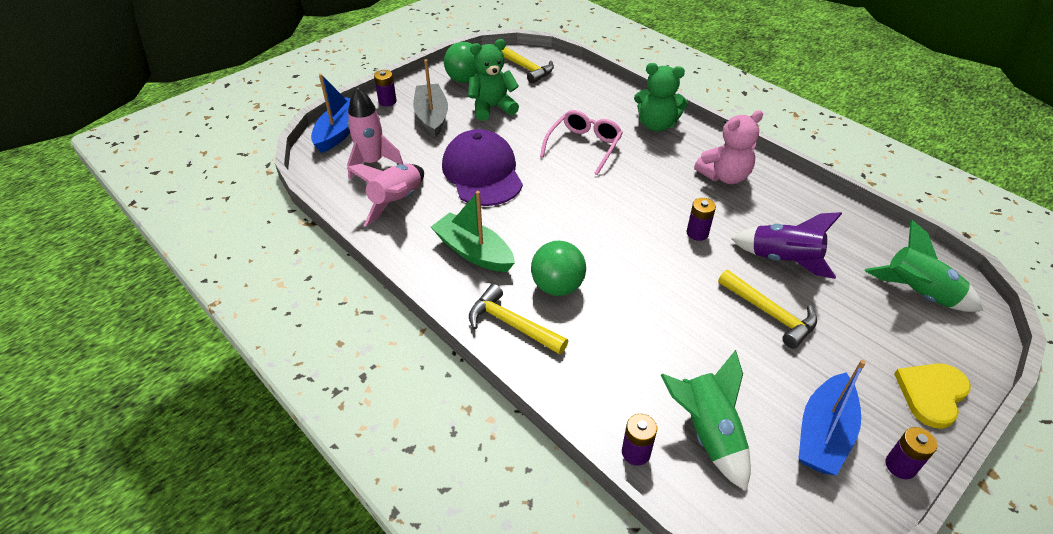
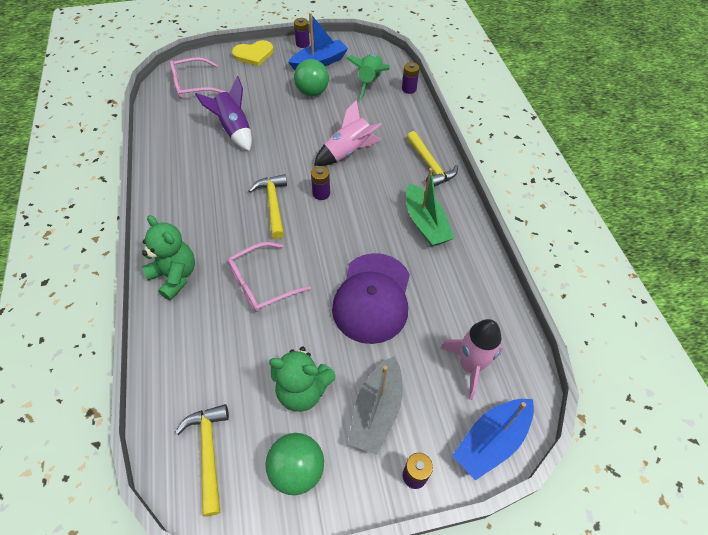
camera: 150 degrees left, 10 degrees up
pink rocket [347,164,424,226] -> pink rocket moved to [314,100,382,166]
green ball [531,241,586,296] -> green ball moved to [294,59,329,96]
purple battery [687,198,716,241] -> purple battery moved to [311,166,330,200]
pink teddy bear [694,110,763,184] -> none
yellow hammer [718,270,817,349] -> yellow hammer moved to [248,174,287,239]
green rocket [865,220,983,312] -> pink glasses [170,57,226,99]

